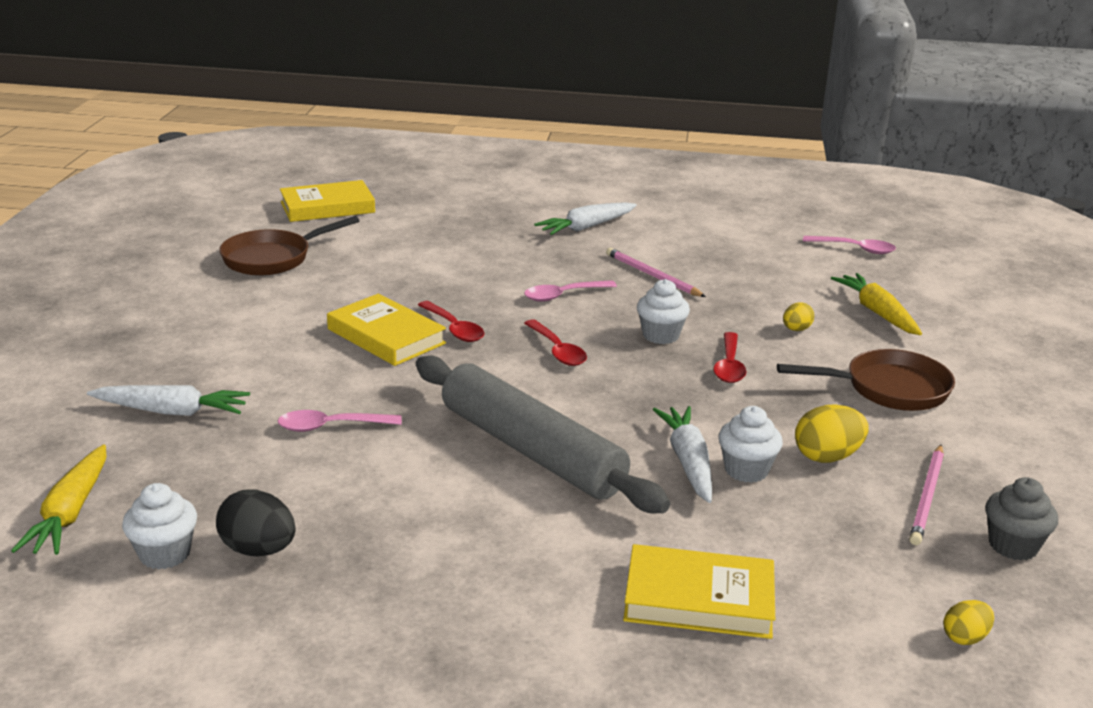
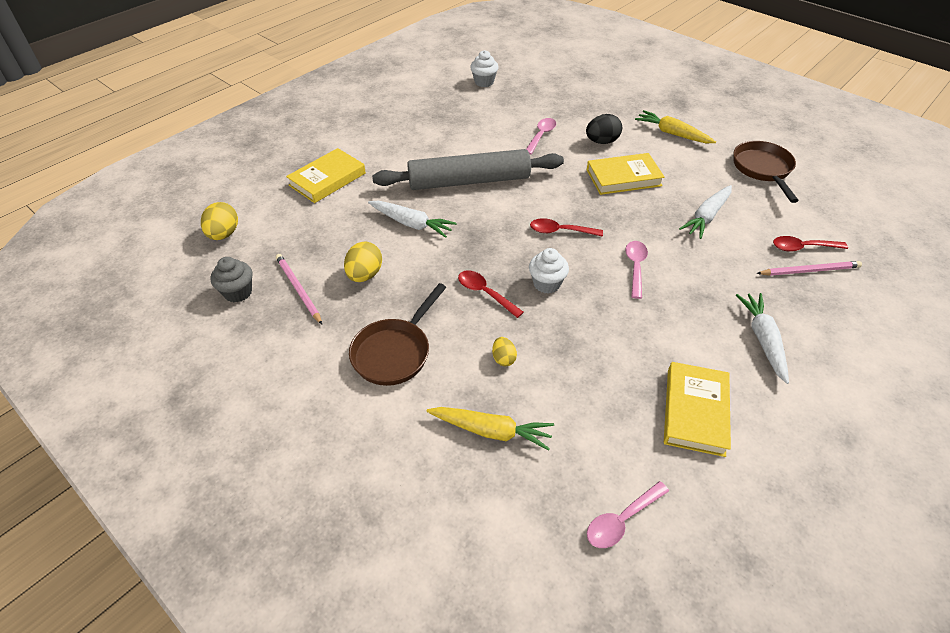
camera: 125 degrees right, 20 degrees up
yellow carrot [11,444,106,555] -> yellow carrot moved to [635,110,716,143]
white carrot [87,385,250,416] -> white carrot moved to [679,185,732,239]
black egg [216,489,296,557] -> black egg moved to [586,114,622,144]
yellow book [280,180,375,222] -> yellow book moved to [664,362,731,457]
red spoon [418,301,484,342] -> red spoon moved to [773,236,848,252]
pink pencil [606,248,706,297] -> pink pencil moved to [756,261,862,276]
white cupcake [718,406,783,483] -> none
yellow egg [943,600,994,645] -> yellow egg [201,202,238,240], size x1.67

